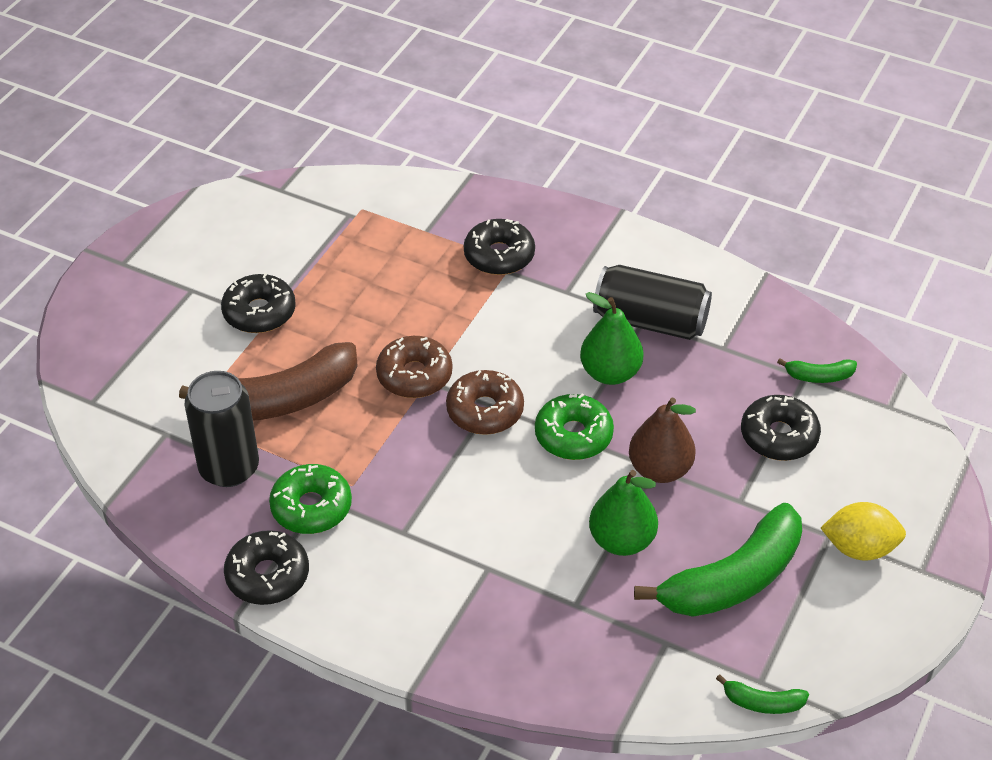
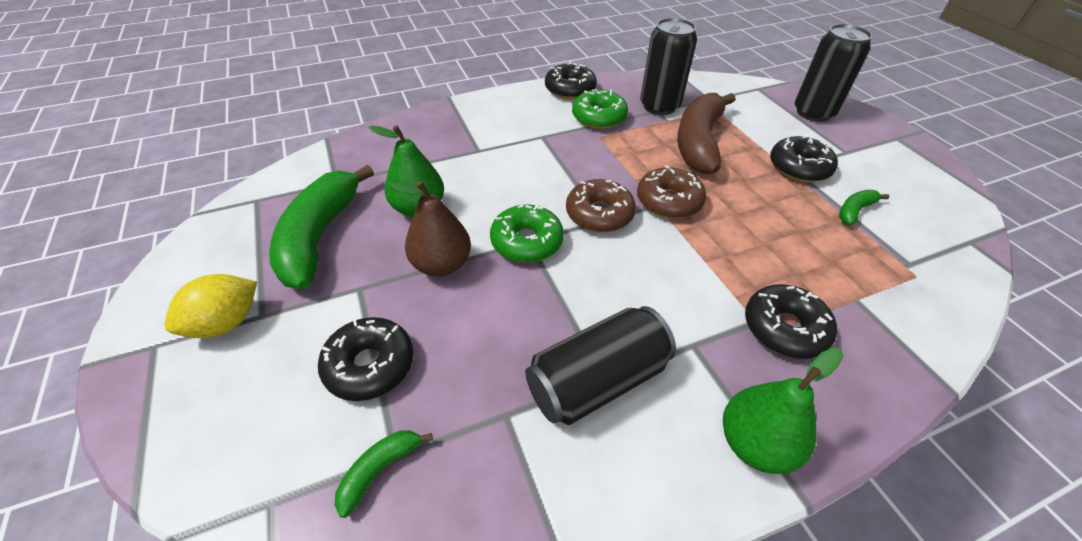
camera: 130 degrees right, 0 degrees up
green pear [580,292,644,385] -> green pear moved to [723,347,844,474]
green banana [716,674,809,714] -> green banana moved to [839,190,889,225]
none -> black can [795,24,872,122]

